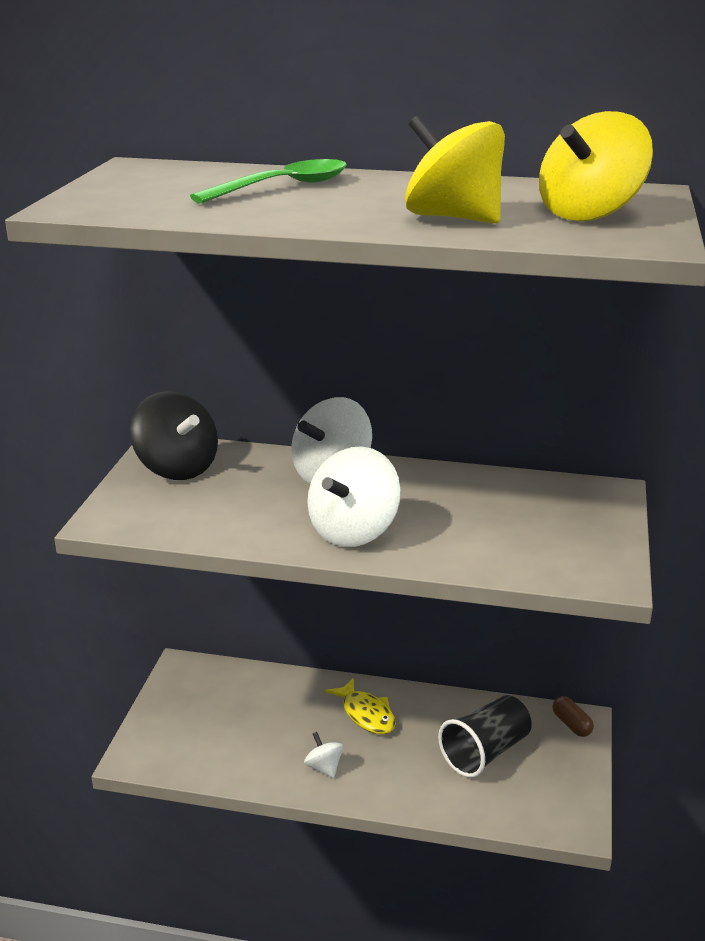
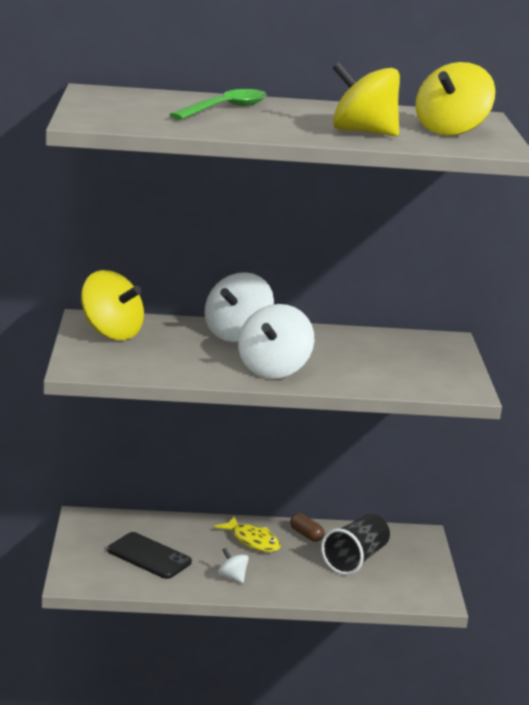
camera: 15 degrees left, 5 degrees down
black spinning top [130,391,218,480] -> yellow spinning top [81,270,144,340]
brown capsule [552,696,594,737] -> brown capsule moved to [290,513,324,542]
none -> black phone [107,532,192,579]

